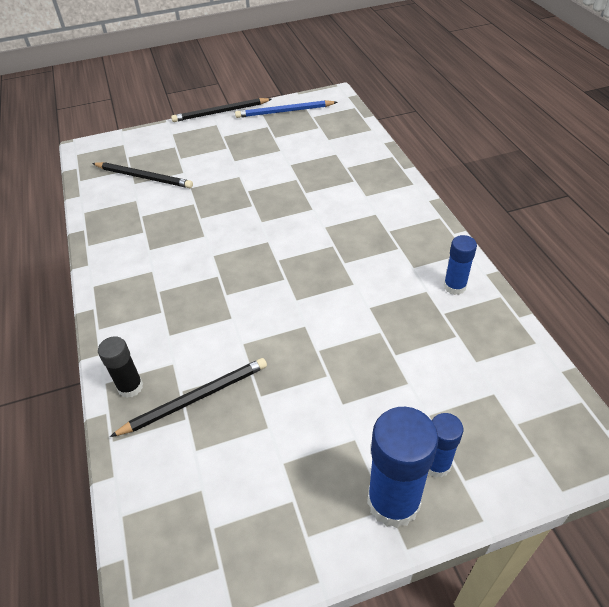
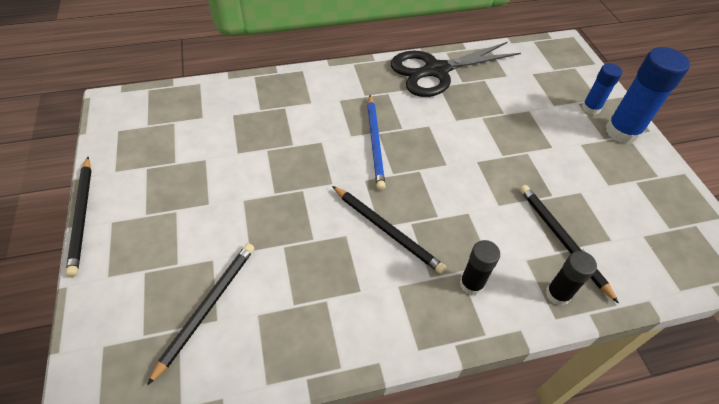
camera: 90 degrees left, 5 degrees up
blue pencil [235,100,337,118] -> blue pencil moved to [367,95,386,190]
blue glue stick [443,235,477,295] -> black scissors [391,42,521,97]
none -> black pencil [332,186,446,274]
none -> black glue stick [460,240,500,295]

